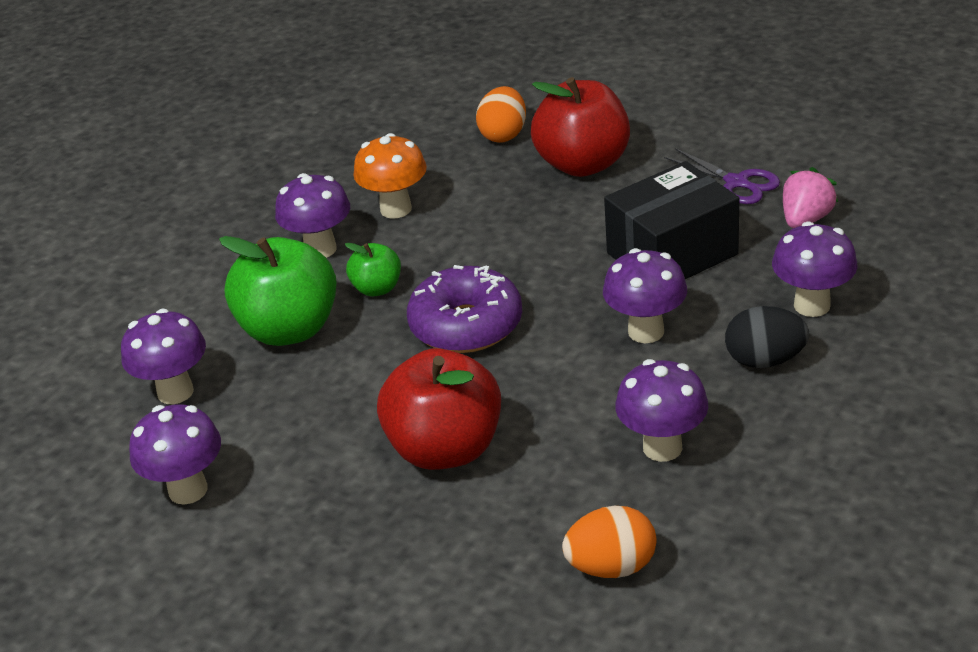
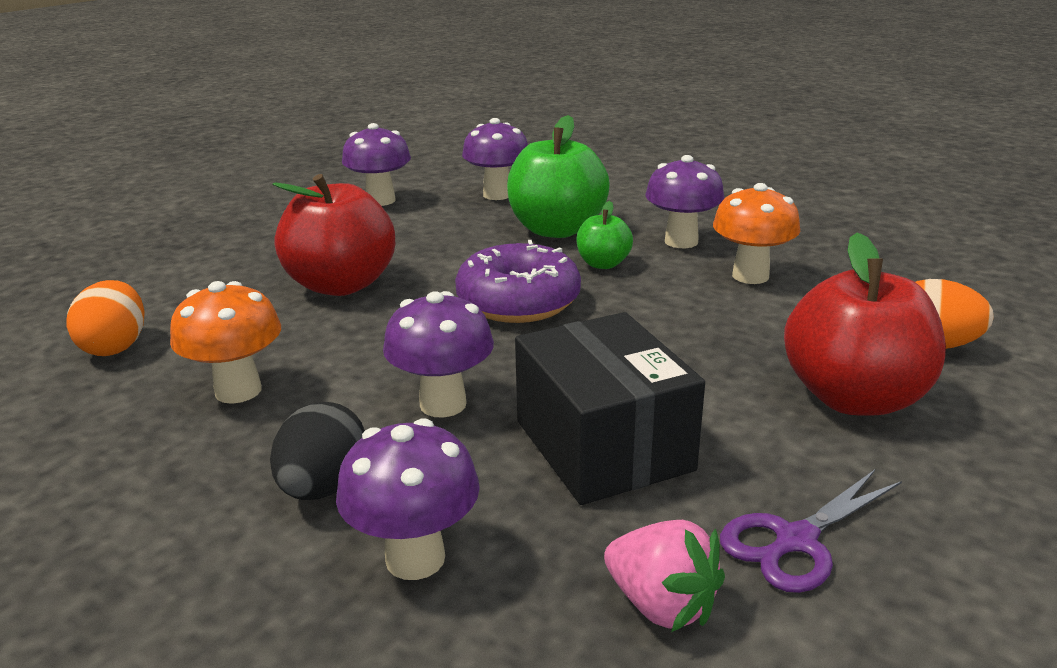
camera: 95 degrees right, 10 degrees down
purple mushroom [615,359,708,462] -> orange mushroom [170,281,281,404]

